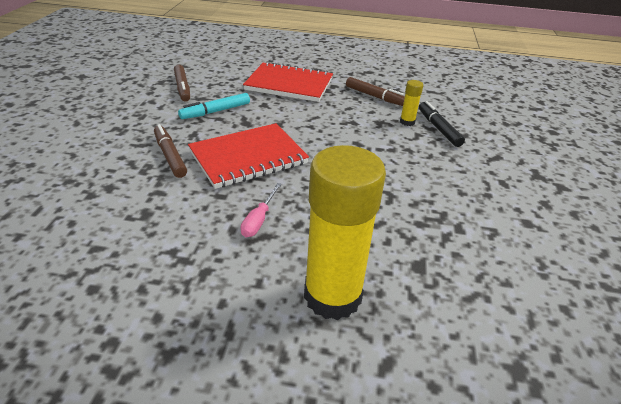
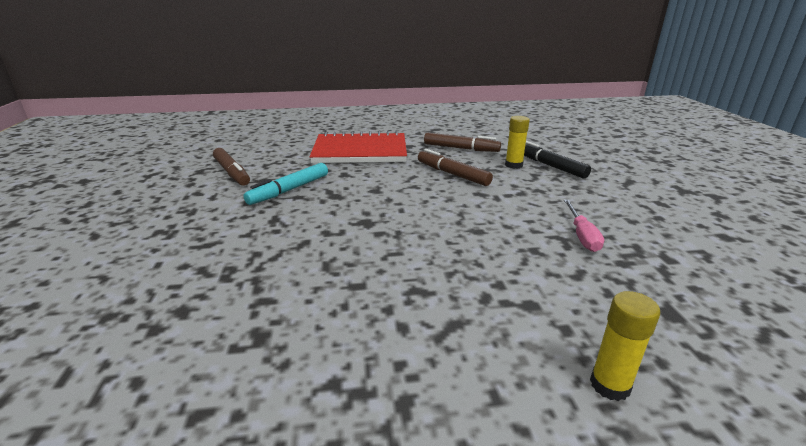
camera: 15 degrees left, 10 degrees down
brown marker [154,124,187,178] -> brown marker moved to [418,149,493,186]
red notebook [188,123,309,189] -> none
pink screwdriver [241,183,282,237] -> pink screwdriver moved to [564,200,604,252]
yellow glue stick [304,145,386,320] -> yellow glue stick [590,291,660,401], size x0.42

